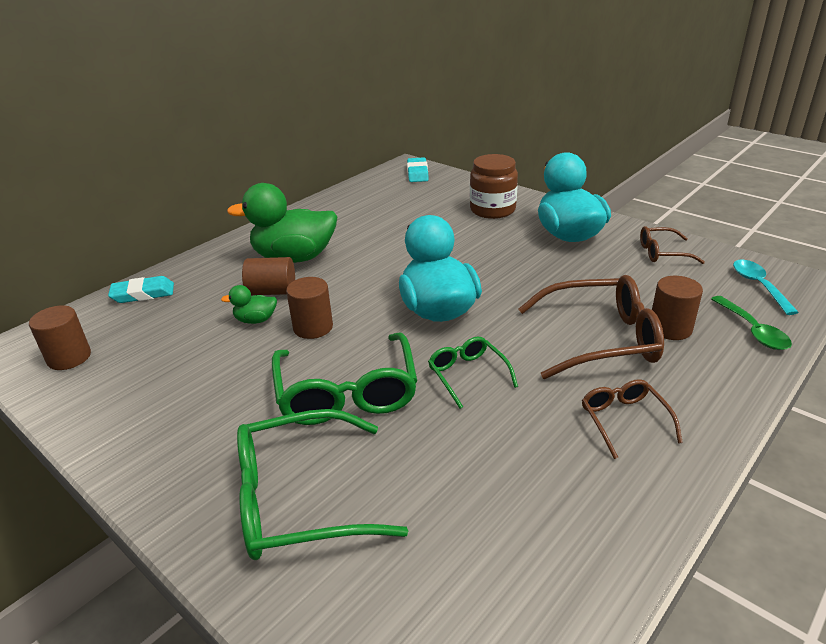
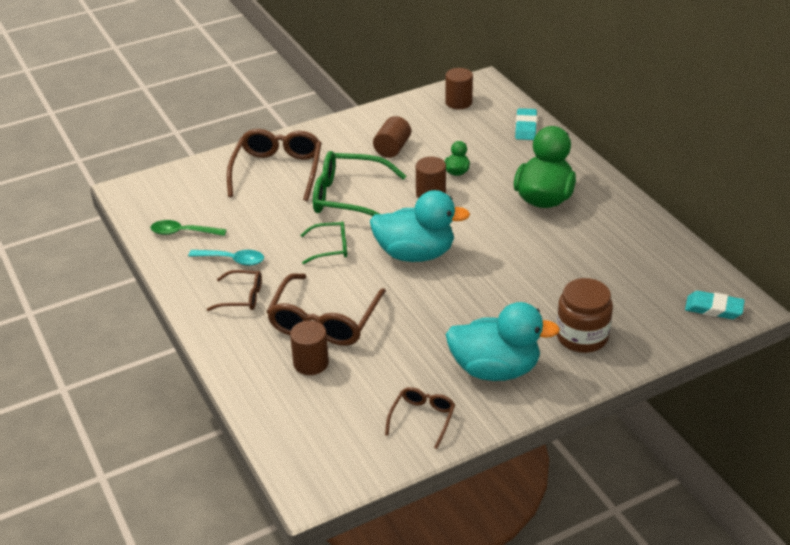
camera: 110 degrees right, 5 degrees up
green glasses [237,409,408,560] -> brown glasses [227,129,321,201]
brown cylinder [242,257,295,295] -> brown cylinder moved to [373,116,411,158]
green spoon [711,296,792,350] -> green spoon moved to [150,220,227,236]
turquoise spoon [733,260,799,315] -> turquoise spoon moved to [188,250,264,266]

